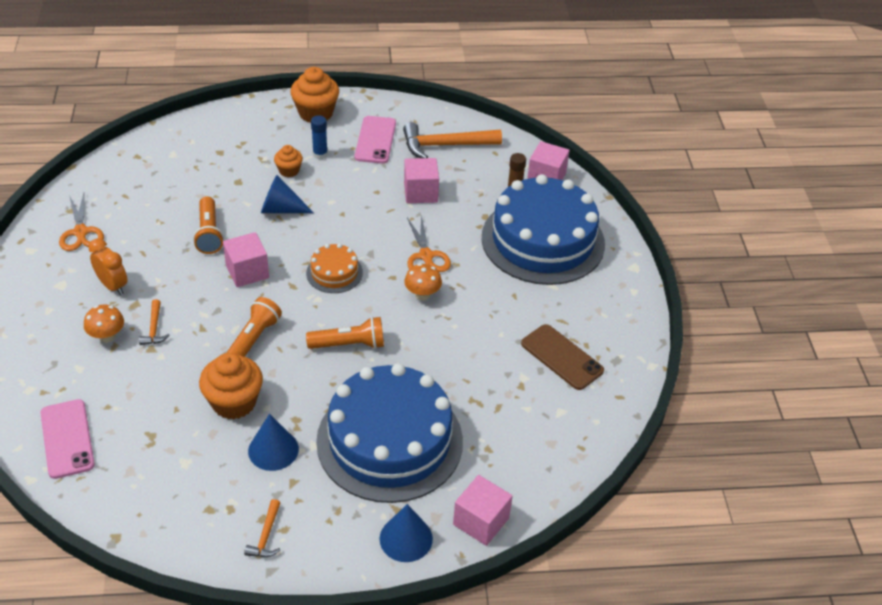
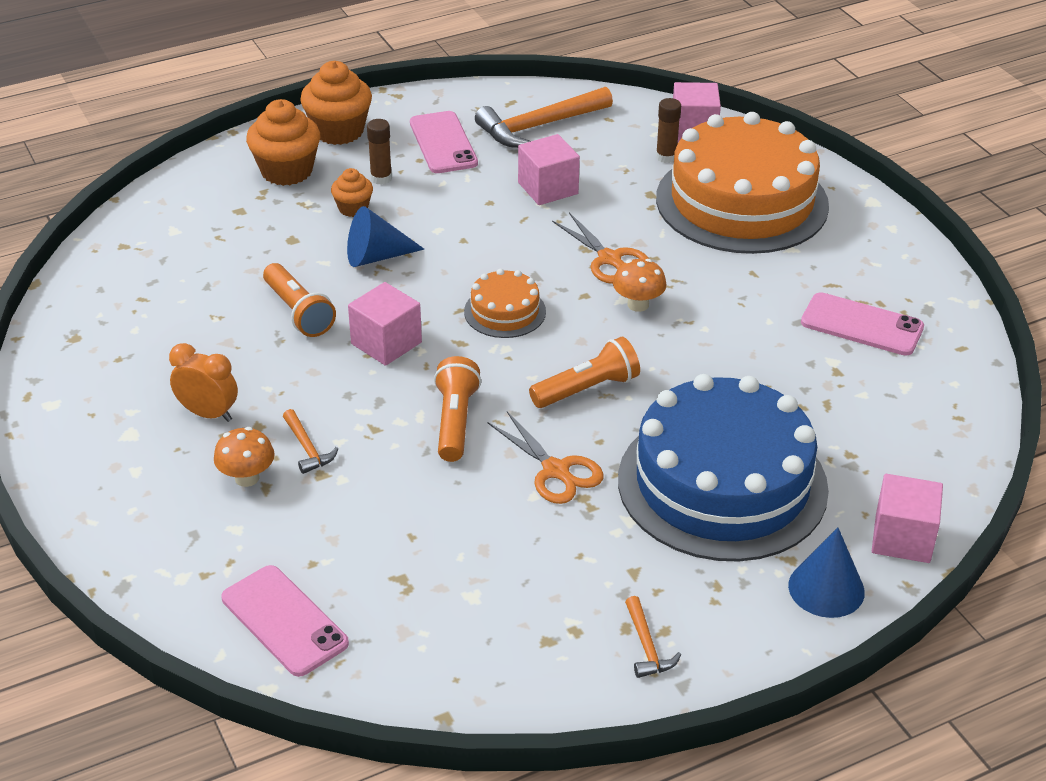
camera: 20 degrees left, 5 degrees down
orange scissors [59,193,104,251] -> orange scissors moved to [488,412,604,504]
orange cupcake [199,353,263,420] -> orange cupcake moved to [246,99,320,186]
blue cone [248,414,299,471] -> none
blue glue stick [311,115,328,159] -> brown glue stick [367,119,392,185]
blue cake [482,174,605,285] -> orange cake [656,112,829,254]
brown phone [521,324,604,390] -> pink phone [801,292,924,356]

